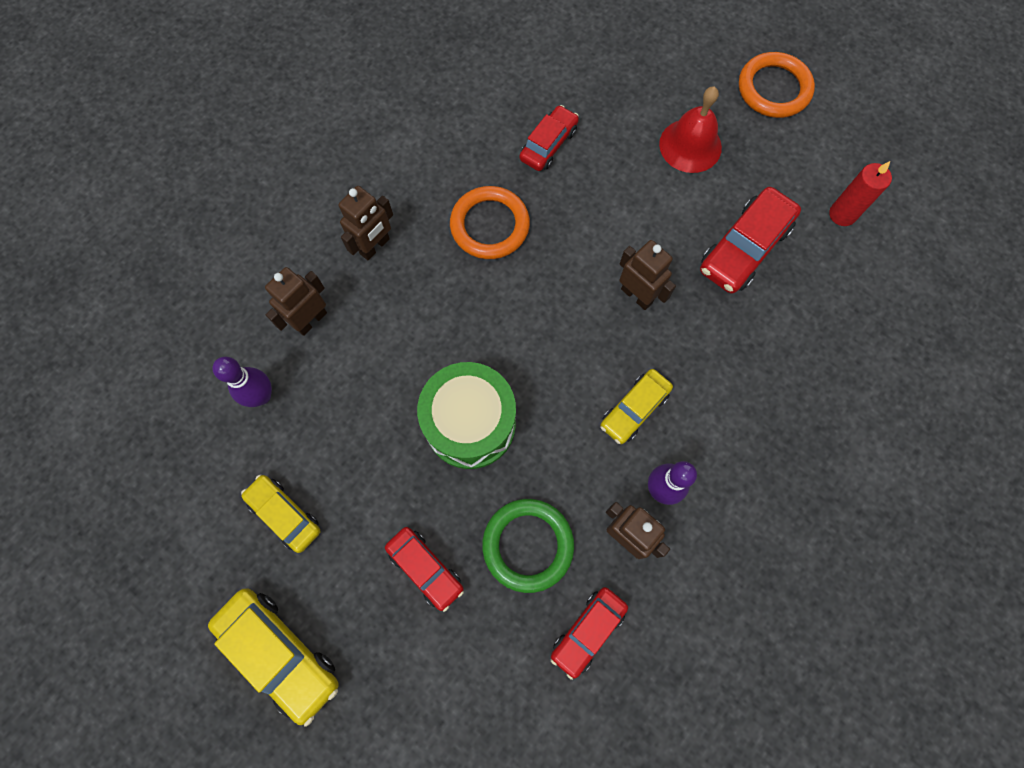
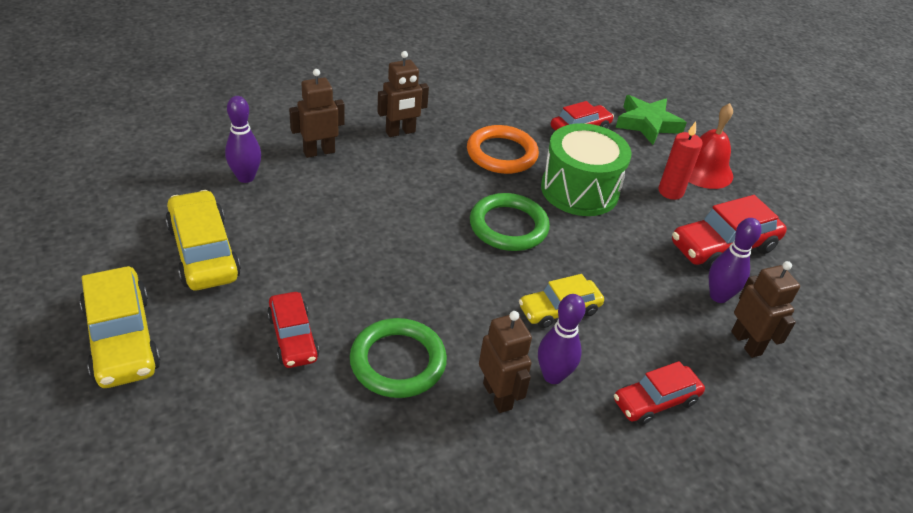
camera: 20 degrees right, 30 degrees down
yellow car [241,474,321,553] -> yellow car [166,190,241,290], size x1.55
green drum [417,362,516,469] -> green drum moved to [541,123,631,216]
red car [551,587,628,680] -> red car moved to [614,361,705,425]
brown robot [619,240,676,310] -> brown robot moved to [731,261,800,358]
orange ring [739,52,815,118] -> none
red candle [829,161,892,226] -> red candle moved to [658,122,703,200]
none -> green ring [470,193,550,251]
none -> green star [616,95,687,145]
none -> purple bowling pin [709,218,762,303]

